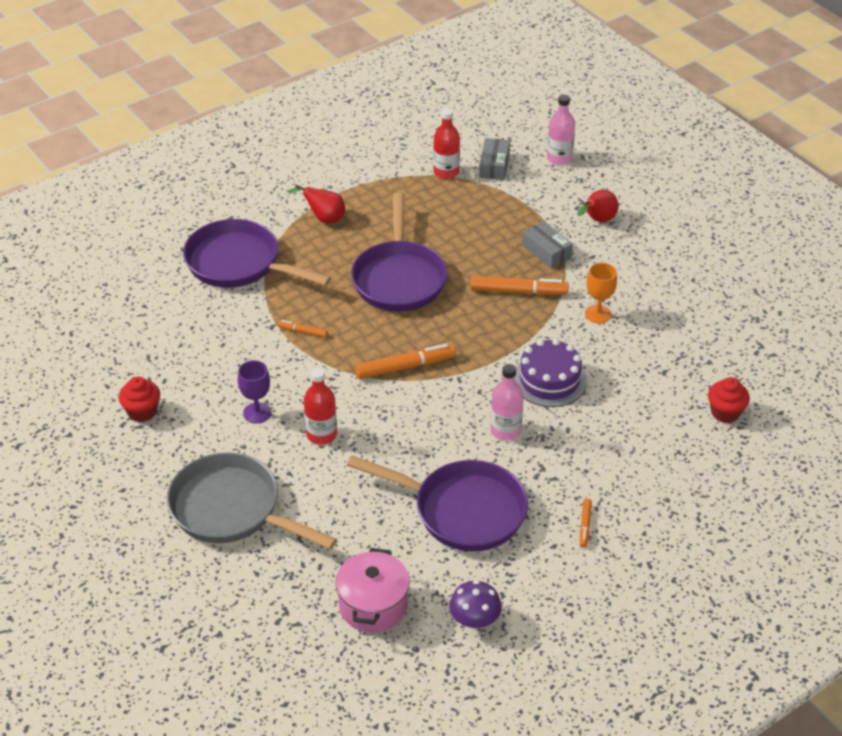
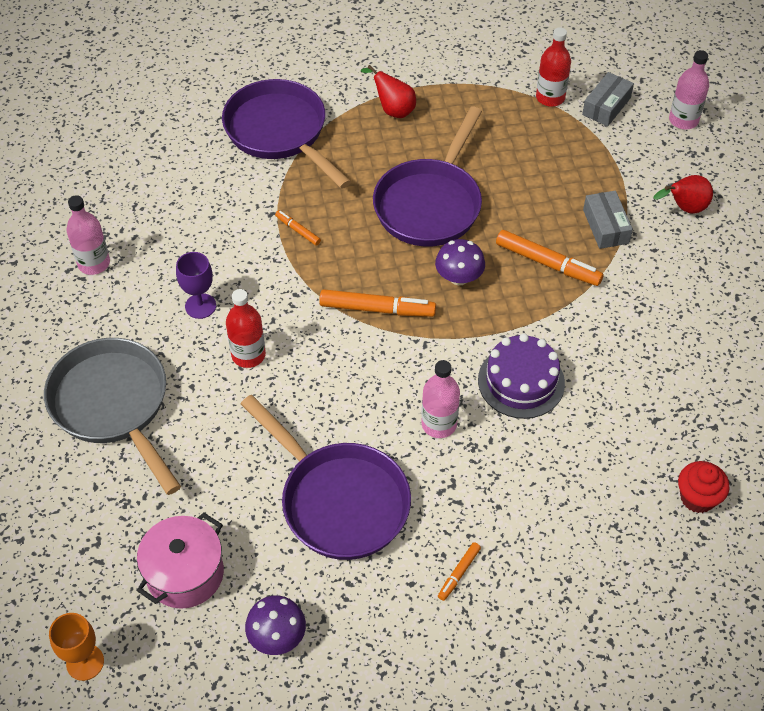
camera: 25 degrees right, 10 degrees up
red cupcake [119,377,160,422] -> pink bottle [66,195,110,275]
orange goblet [585,263,617,323] -> orange goblet moved to [49,613,104,681]
none -> purple mushroom [435,239,485,285]

